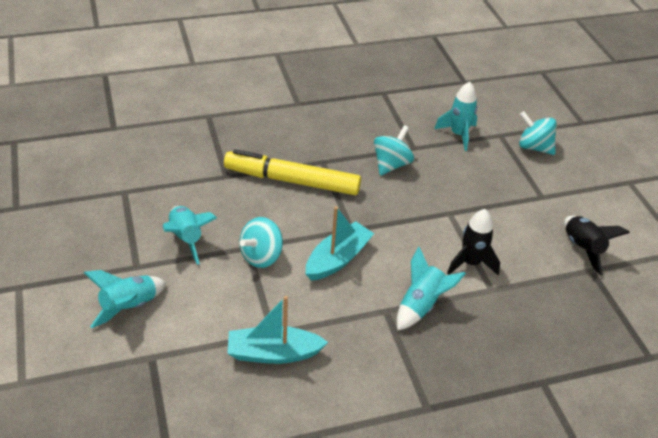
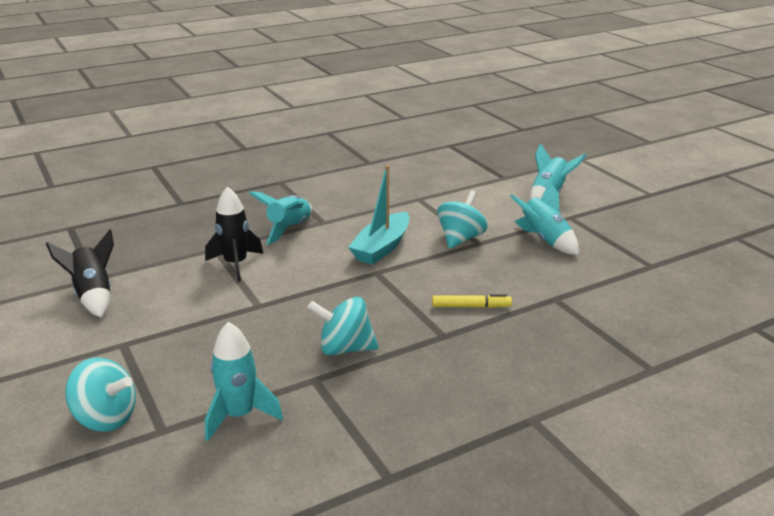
camera: 170 degrees right, 15 degrees down
yellow marker [224,149,361,195] -> yellow marker [432,294,512,308], size x0.43
turquoise boat [227,296,328,364] -> none
turquoise spinning top [374,125,414,176] -> turquoise spinning top turned 75 degrees clockwise [307,297,379,356]

